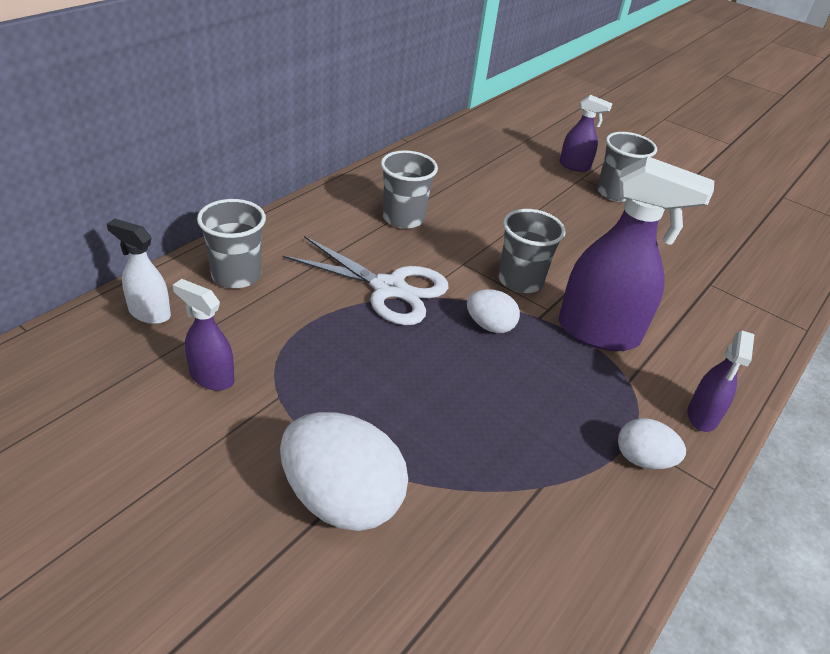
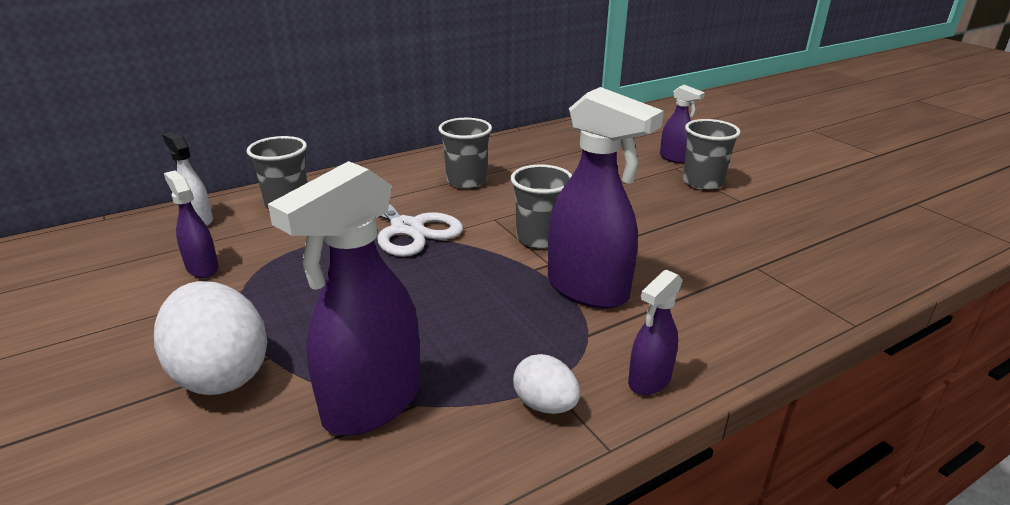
camera: 25 degrees right, 10 degrees down
white egg [467,289,520,333] -> none
none -> purple spray bottle [268,161,421,435]

